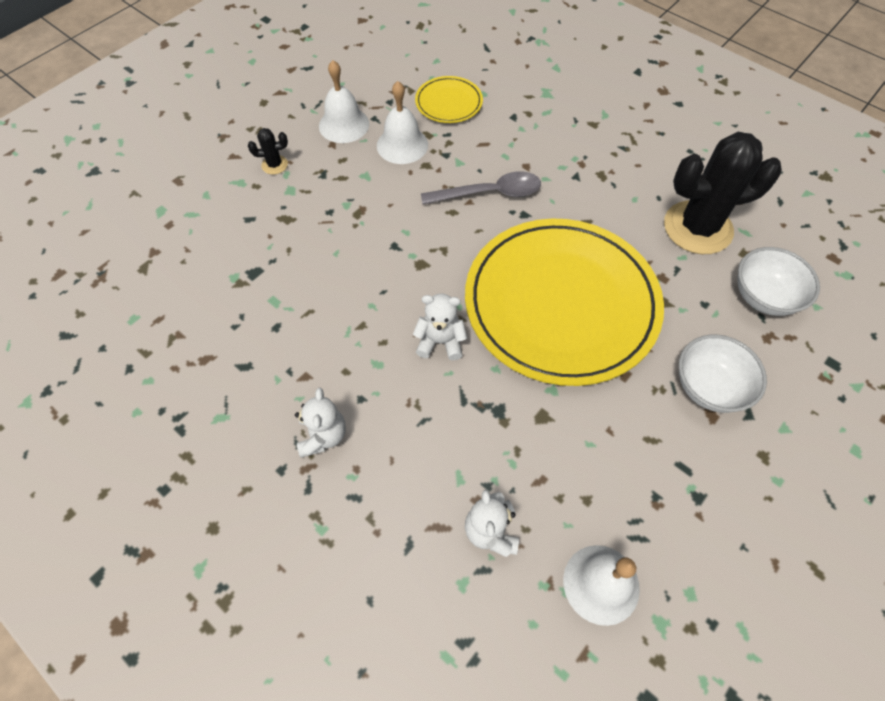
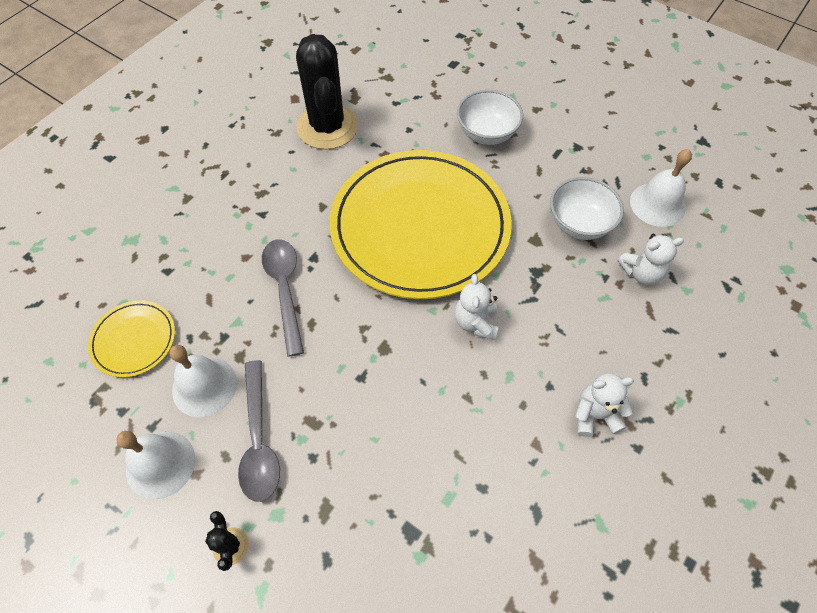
camera: 95 degrees left, 0 degrees up
white bowl [737,247,820,316] -> white bowl moved to [550,177,624,240]
none -> grey spoon [238,360,280,502]

